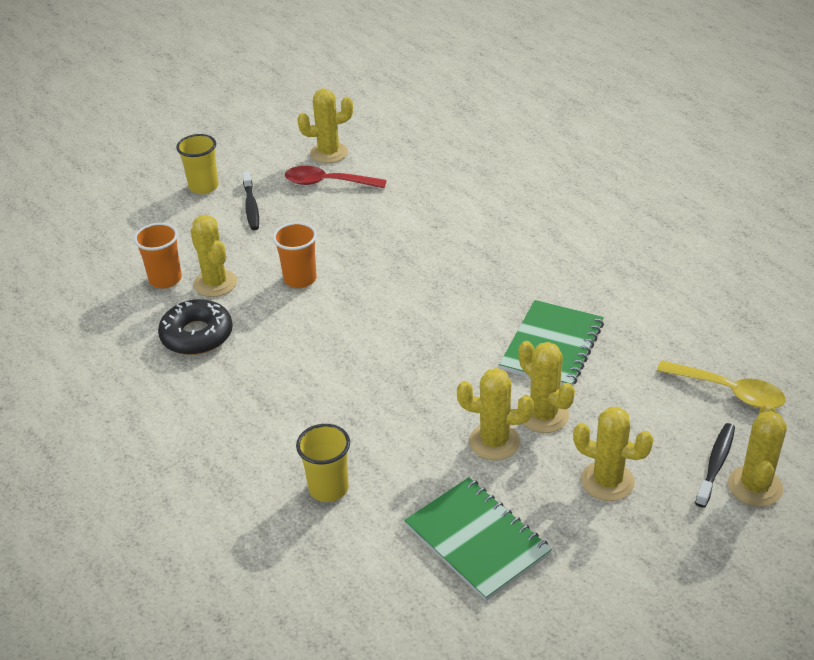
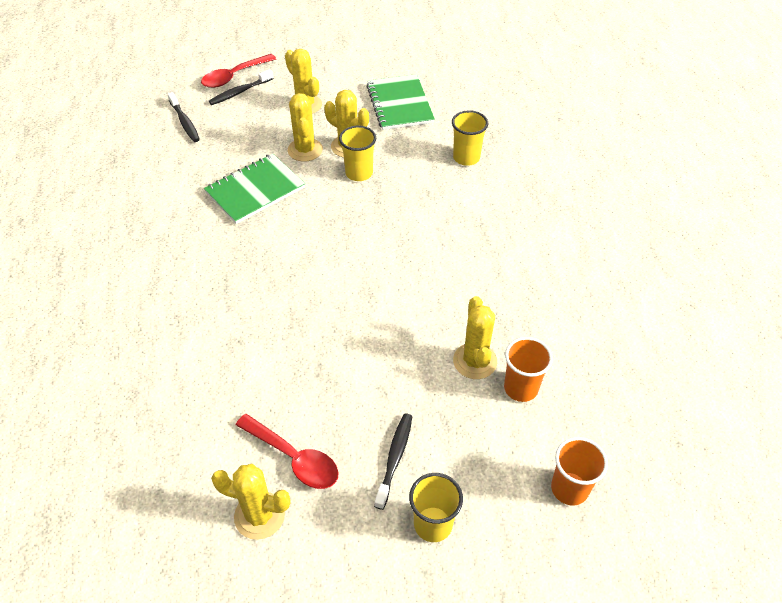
camera: 155 degrees left, 10 degrees up
black donut [158,299,233,355] -> none
orange cup [273,222,317,288] -> orange cup moved to [551,437,608,505]
yellow spoon [657,360,786,408] -> black toothbrush [168,92,200,142]
yellow cactus [728,404,787,507] -> red spoon [201,54,276,88]
none -> yellow cup [339,125,376,181]

